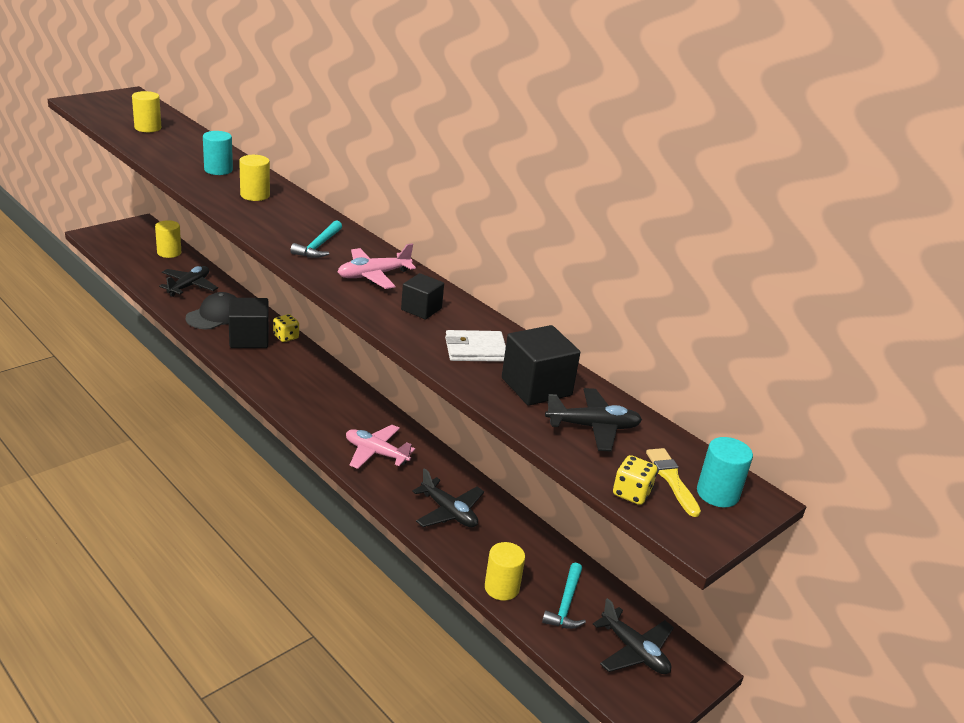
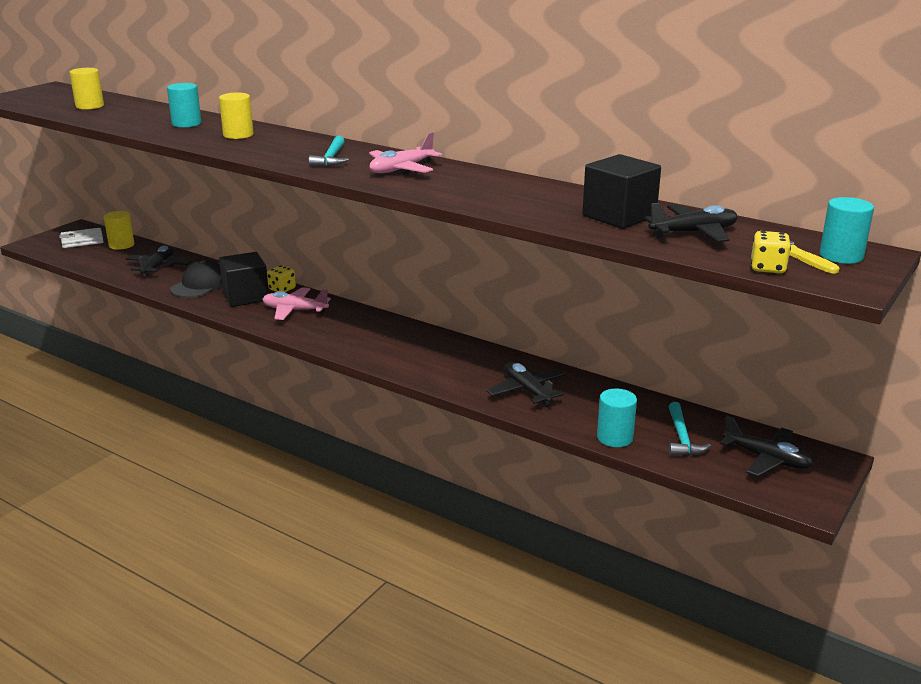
camera: 10 degrees left, 5 degrees down
pink plane [346,425,415,469] -> pink plane moved to [262,287,331,320]
black cube [401,273,444,319] -> none
black plane [412,468,484,527] -> black plane turned 150 degrees counterclockwise [487,362,566,407]
white wallet [445,330,506,362] -> white wallet moved to [59,228,104,248]
yellow cylinder [485,542,525,601] -> turquoise cylinder [597,389,637,447]

